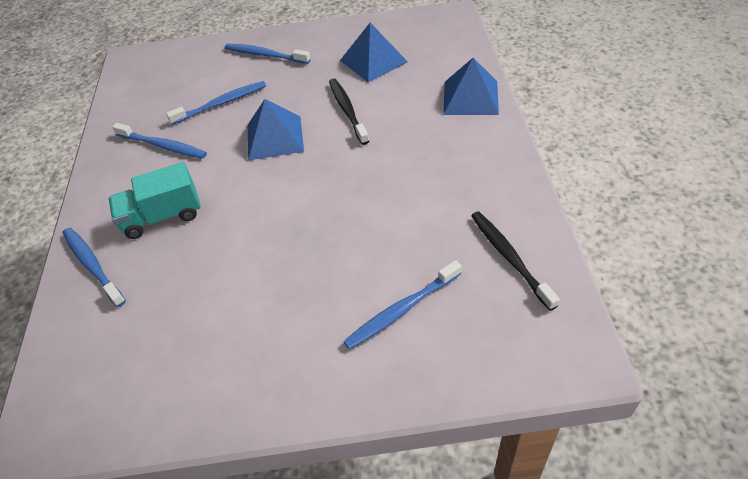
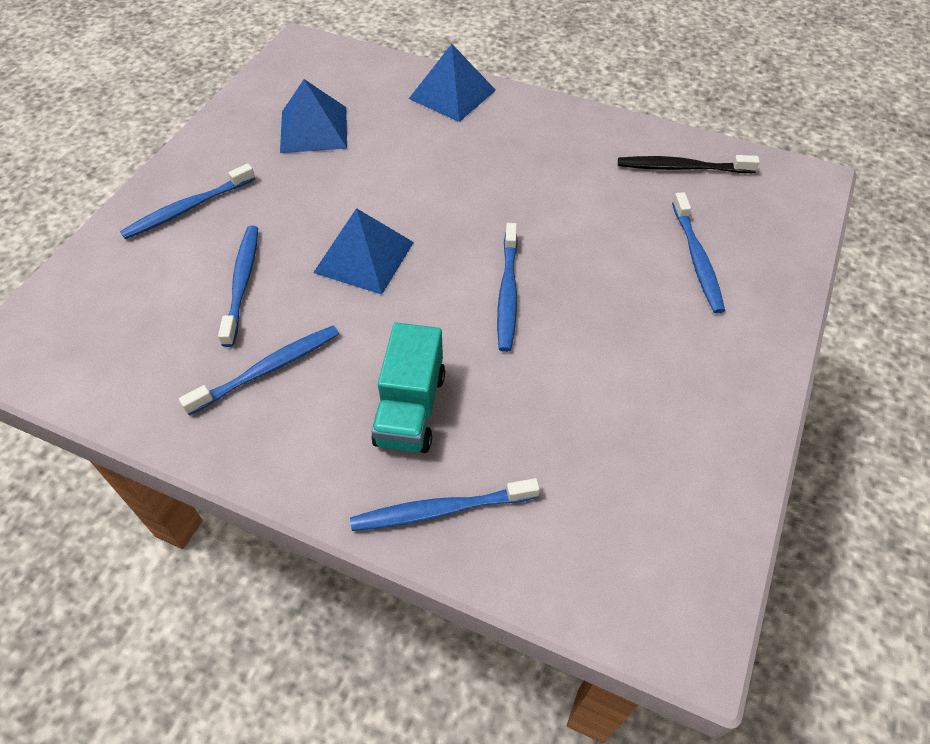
camera: 65 degrees left, 5 degrees up
black toothbrush [329,79,369,145] -> none
none -> blue toothbrush [497,223,518,352]

